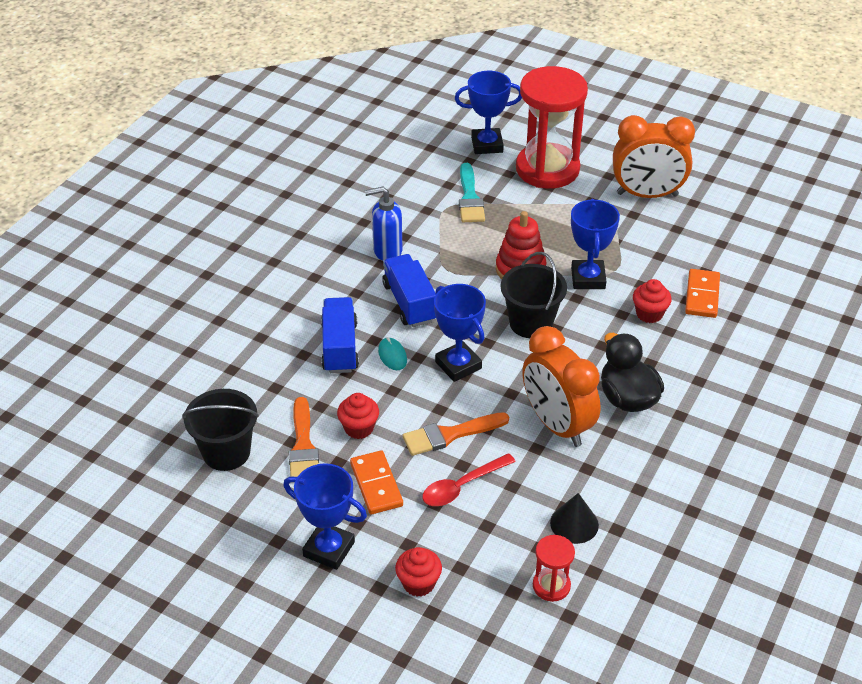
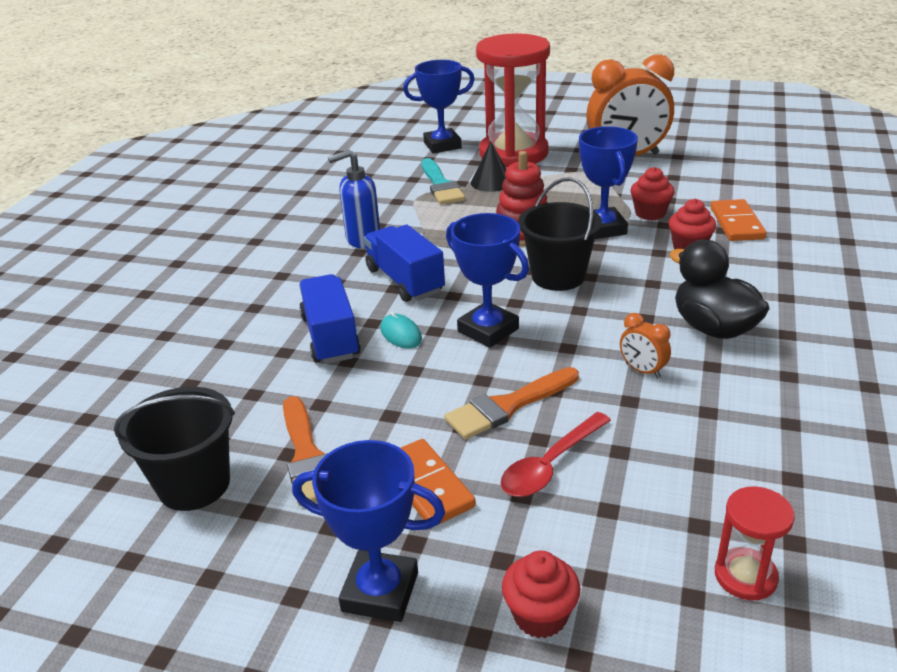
camera: 10 degrees left, 10 degrees down
red cupcake [337,393,379,439] -> red cupcake moved to [630,167,675,220]
orange clock [523,326,601,447] -> orange clock [620,313,671,378], size x0.42
black cone [550,493,599,544] -> black cone moved to [471,142,506,192]

